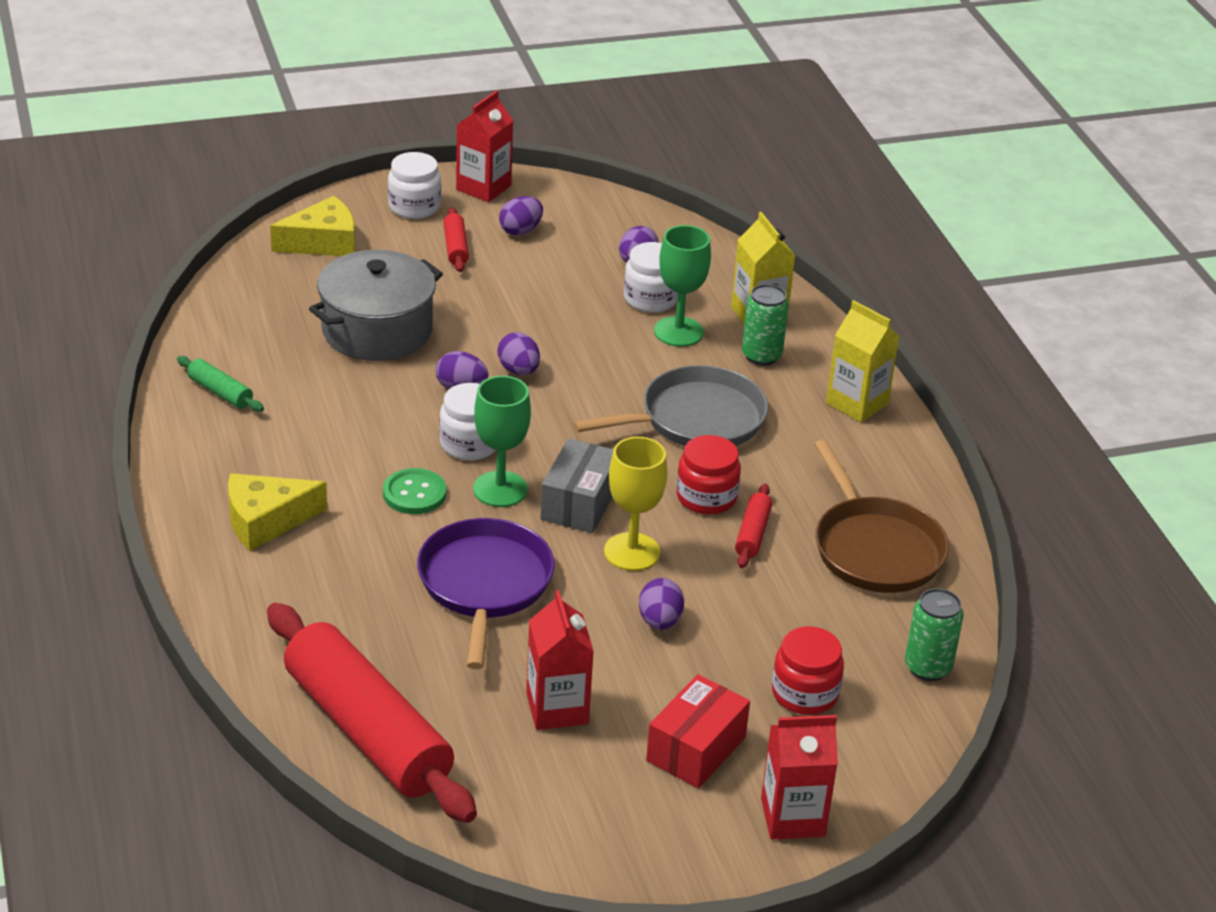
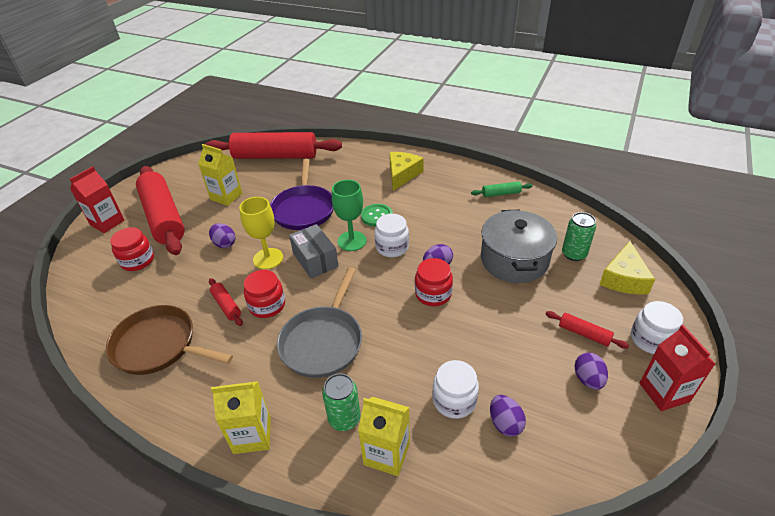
camera: 135 degrees right, 5 degrees up
purple pan [417,518,555,669] -> purple pan turned 45 degrees clockwise [270,159,333,230]
purple egg [498,332,540,375] -> red jar [415,258,453,306]
red carton [526,590,594,730] -> yellow carton [198,144,242,206]
red box [646,674,750,788] -> red rolling pin [136,166,185,255]
green goblet [654,225,711,347] -> none
green can [905,588,963,681] -> green can moved to [562,212,596,261]

